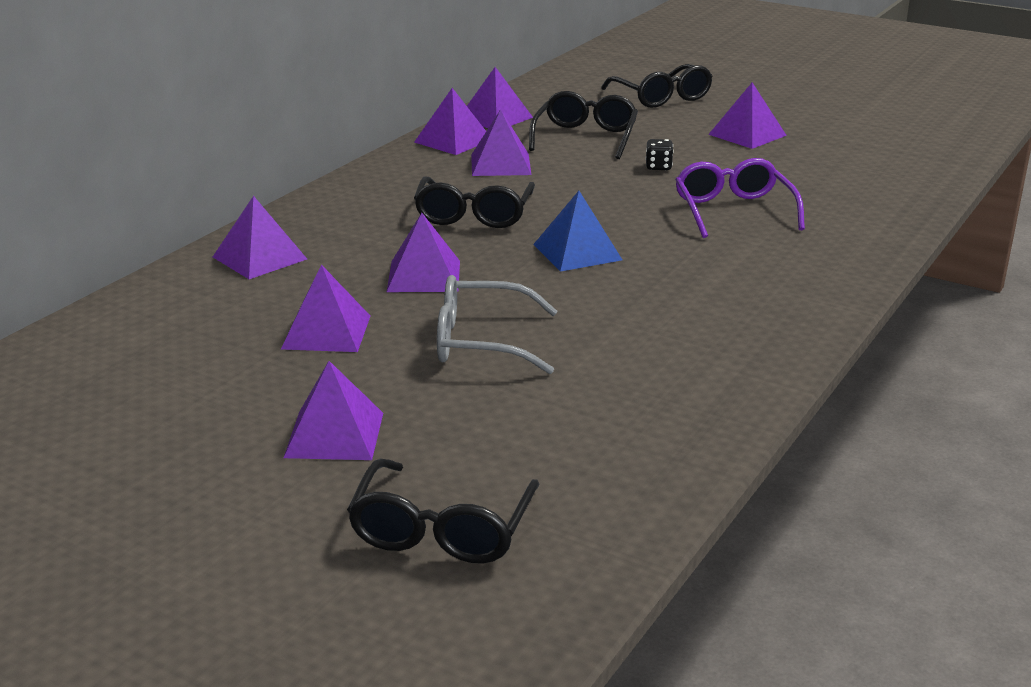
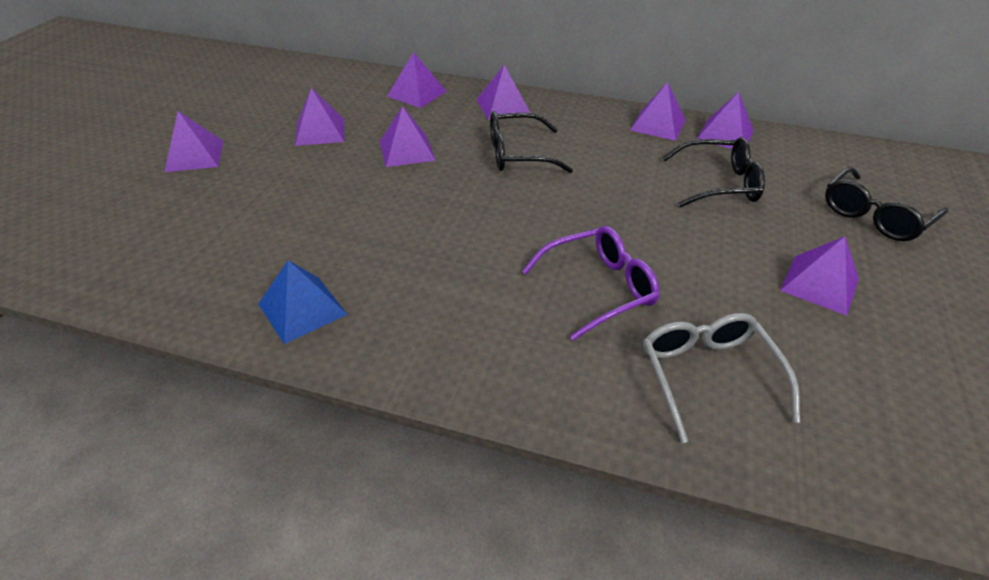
camera: 75 degrees right, 15 degrees up
black glasses [347,458,539,564] -> none
grey glasses [437,275,557,374] -> grey glasses moved to [643,313,800,443]
purple pyramid [471,109,531,176] -> purple pyramid moved to [476,65,530,120]
blue pyramid [533,191,622,272] -> blue pyramid moved to [258,260,348,344]
black dice [645,139,674,170] -> none

